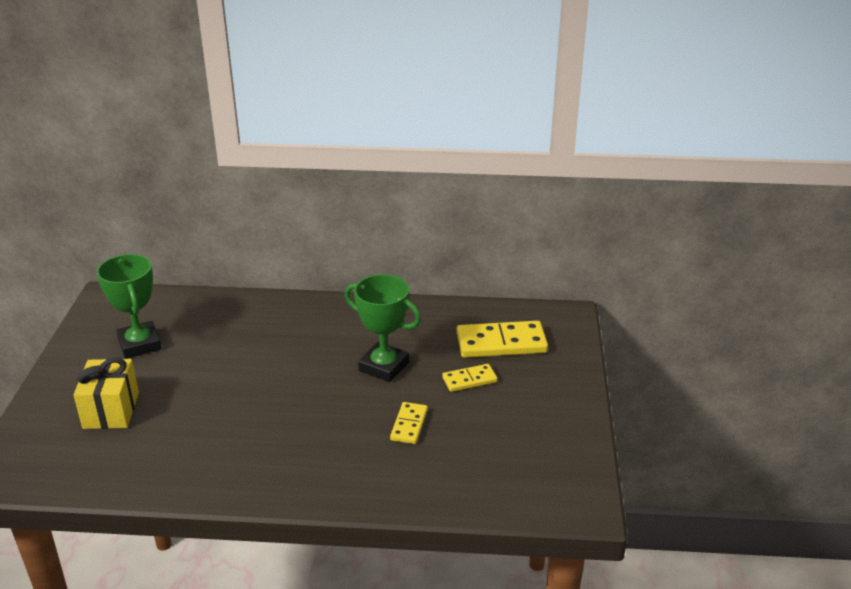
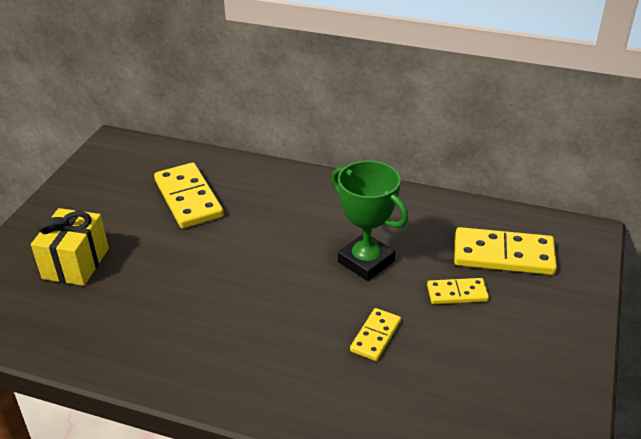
camera: 15 degrees right, 5 degrees up
green trophy [97,254,162,359] -> none
none -> yellow domino [154,163,224,229]

